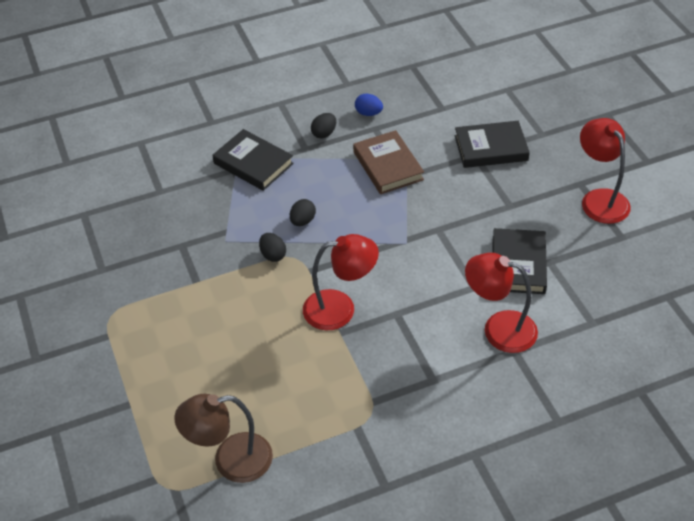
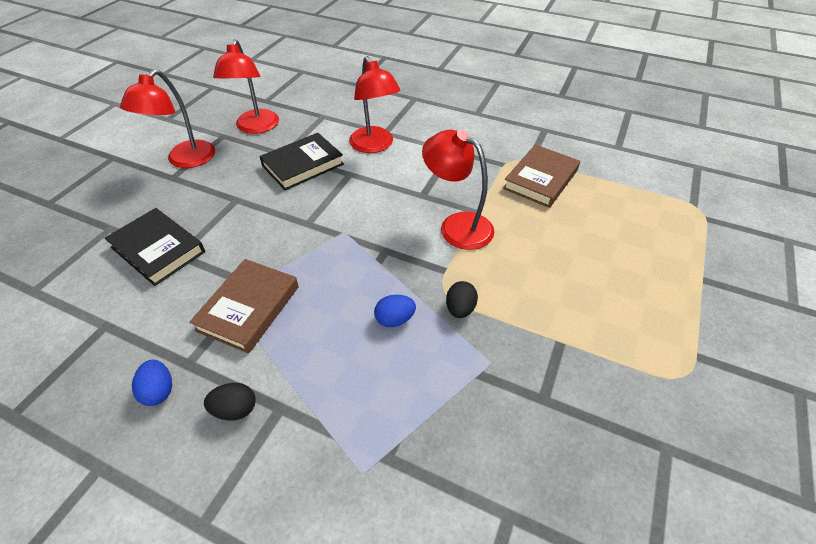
camera: 135 degrees left, 0 degrees up
brown lamp [174,394,273,483] -> none
black book [212,129,294,191] -> none
black egg [290,199,316,226] -> blue egg [374,295,416,327]
none -> red lamp [213,39,279,134]
none -> brown book [503,144,580,208]

